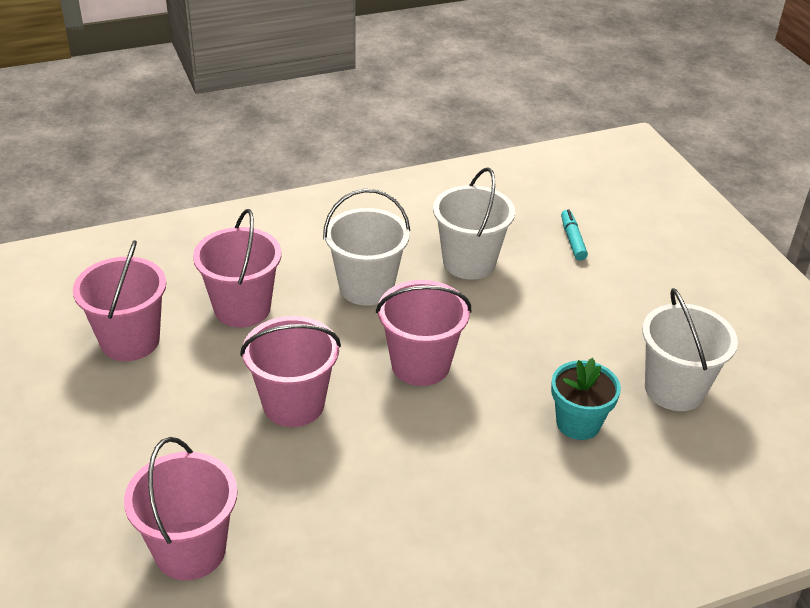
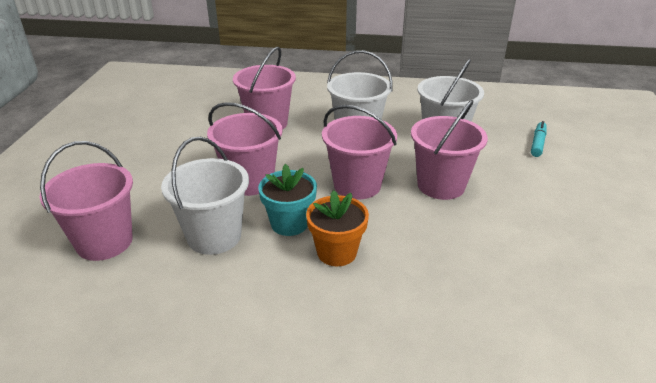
camera: 30 degrees right, 5 degrees down
pink bucket [73,240,166,361] -> pink bucket moved to [411,100,488,200]
turquoise flower pot [551,358,621,440] -> turquoise flower pot moved to [258,164,317,236]
white bucket [642,288,738,411] -> white bucket moved to [161,137,249,255]
none -> orange flower pot [306,190,369,266]

